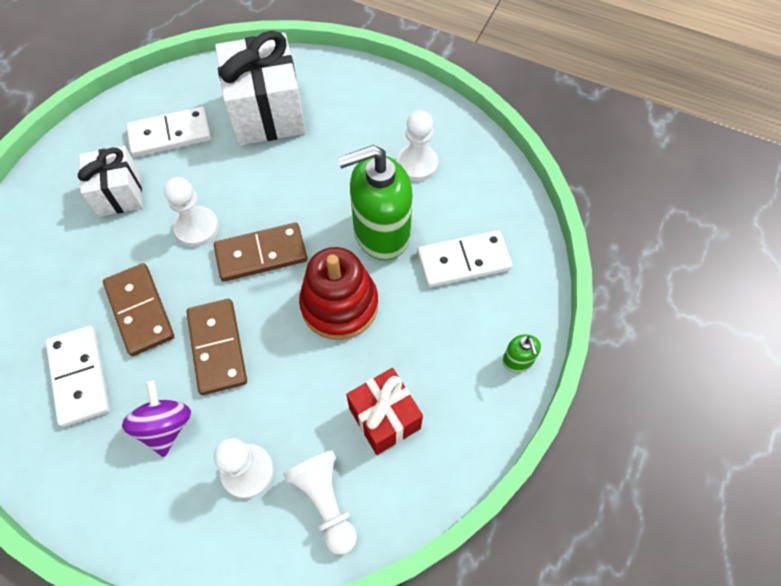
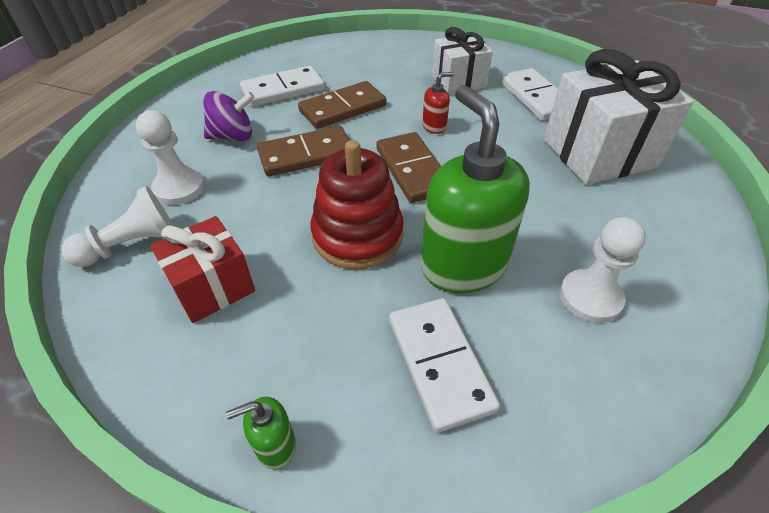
camera: 85 degrees right, 15 degrees down
white pawn [164,177,219,247] -> red soap dispenser [422,72,454,134]

